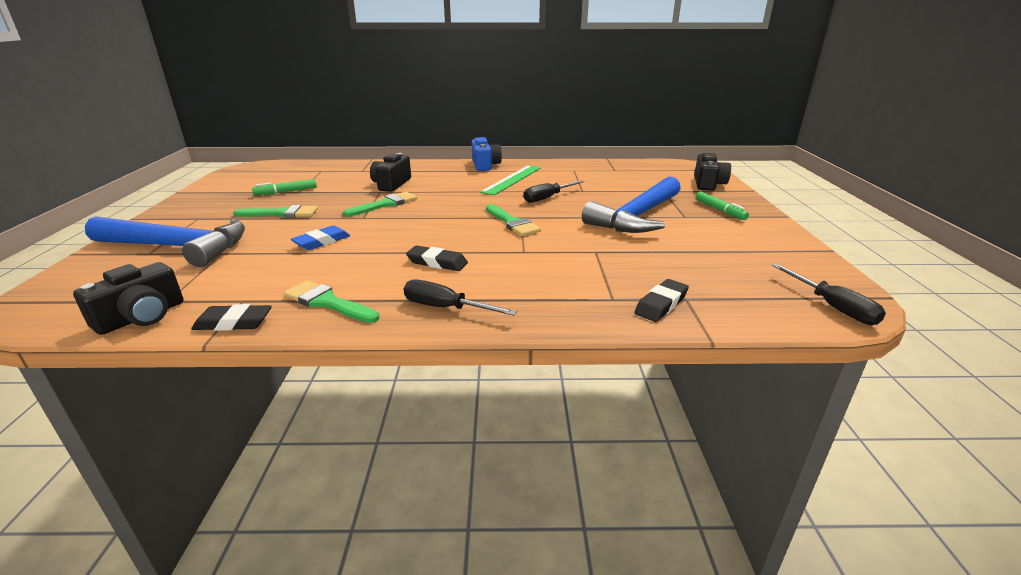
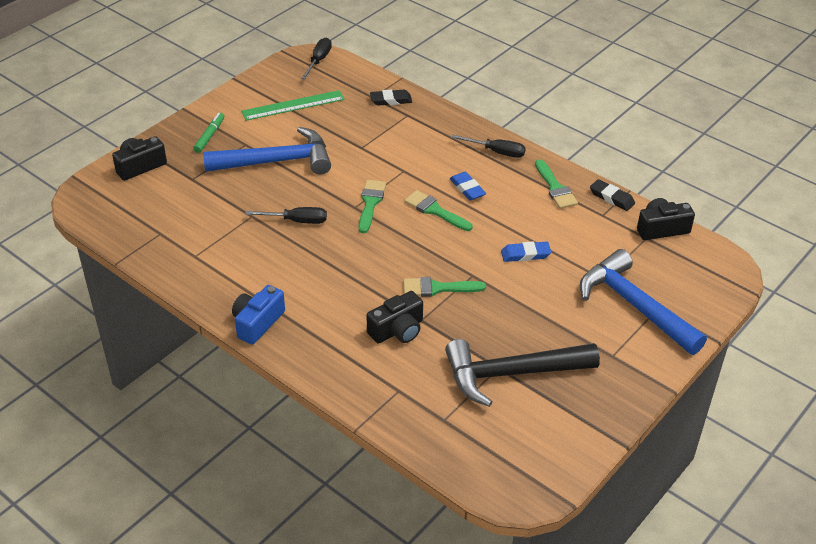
camera: 140 degrees left, 15 degrees up
green brush [233,205,318,218] -> green brush moved to [404,190,473,231]
green marker [252,179,317,195] -> black hammer [445,339,600,407]
black screwdriver [404,279,517,316] -> black screwdriver turned 45 degrees counterclockwise [451,135,526,158]
black eraser [406,246,468,271] -> blue eraser [450,172,486,200]
green ruler [480,165,541,195] -> green ruler moved to [241,90,345,121]

